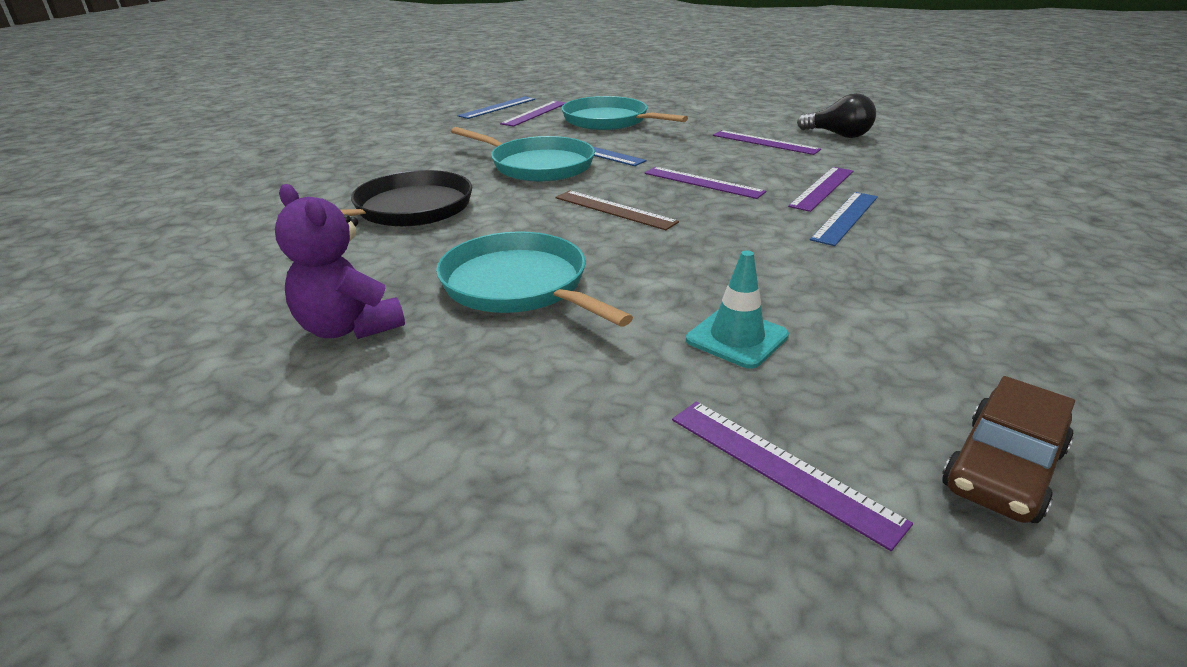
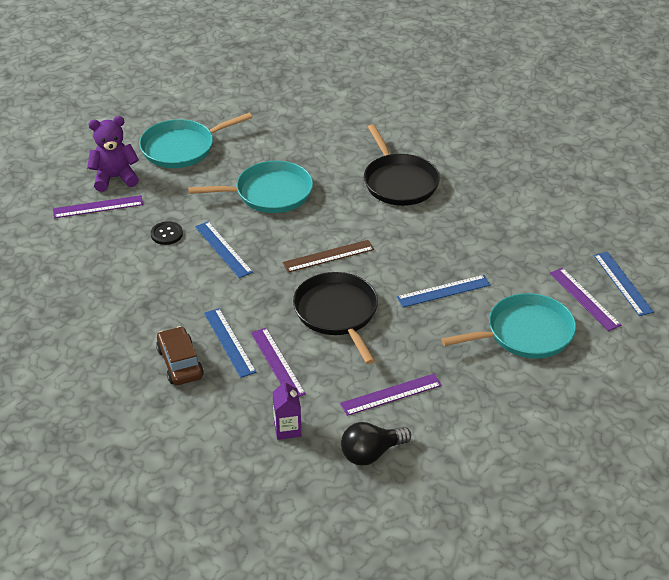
camera: 120 degrees right, 10 degrees up
purple teddy bear [275,184,405,339] -> purple teddy bear moved to [87,116,139,192]
turquoise pan [451,127,595,182] -> turquoise pan moved to [139,113,252,168]
purple ruler [644,167,766,199] -> black pan [293,272,378,364]
turquoise traffic cone [686,250,789,369] -> black button [151,221,183,245]
brown car [942,376,1075,523] -> brown car moved to [156,326,204,385]
none -> blue ruler [195,221,253,278]
none -> purple carton [273,379,301,440]

